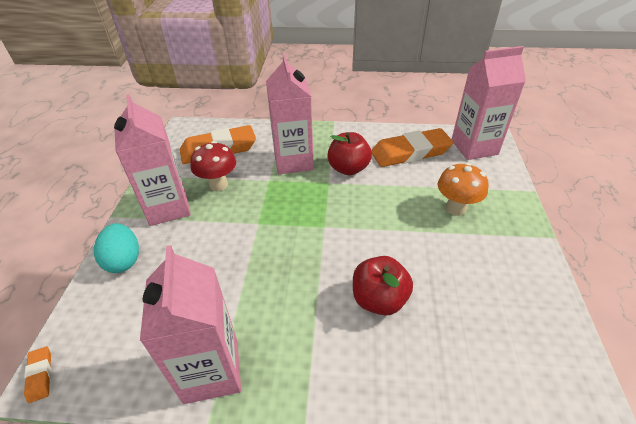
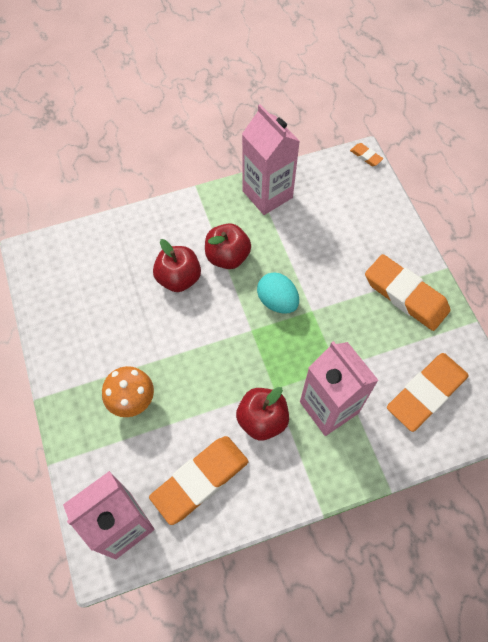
camera: 155 degrees right, 20 degrees up
turquoise egg [94,223,139,273] -> turquoise egg moved to [257,272,299,314]
pink carton [114,94,191,226] -> orange eraser [365,254,451,331]
red mushroom [190,141,236,191] -> none
none -> red apple [205,223,251,269]

